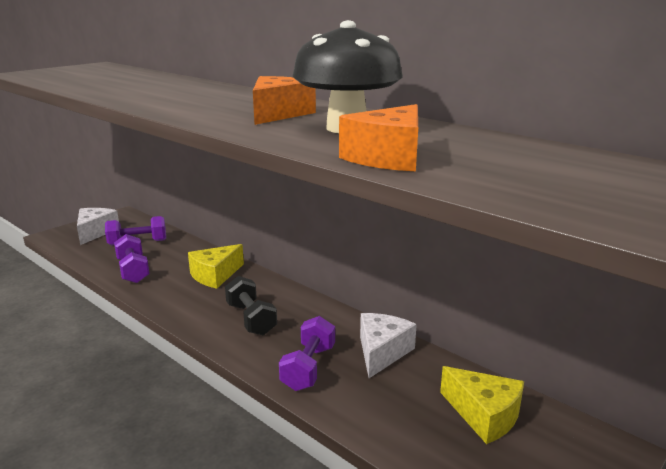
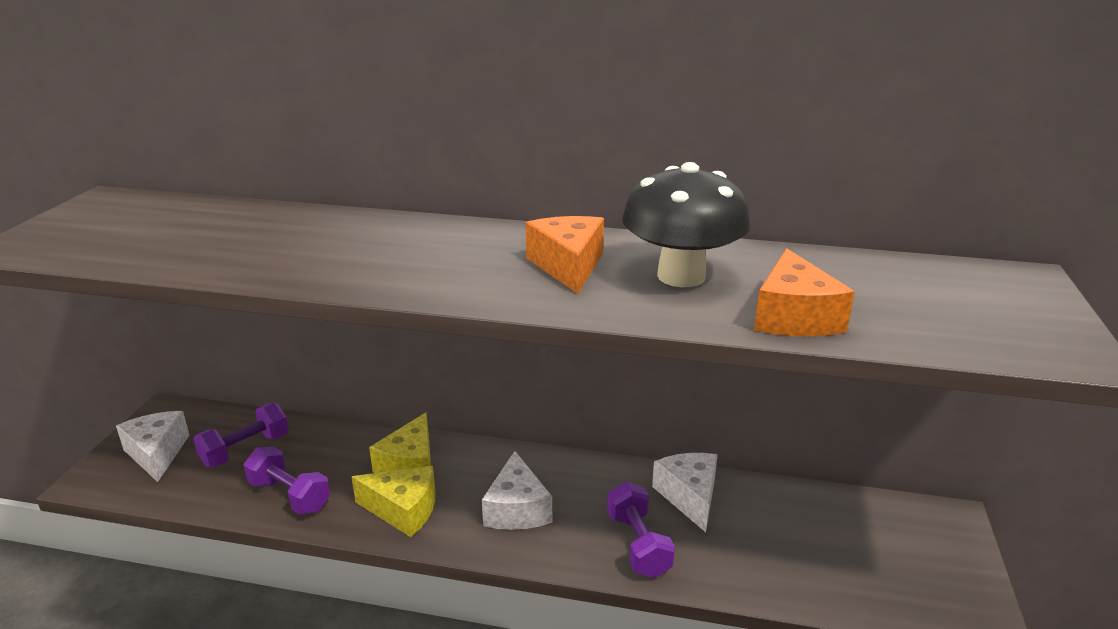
camera: 30 degrees left, 5 degrees up
black dumbbell [225,276,277,335] -> white cheese [482,451,552,530]
yellow cheese [440,366,524,444] -> yellow cheese moved to [352,466,435,537]

